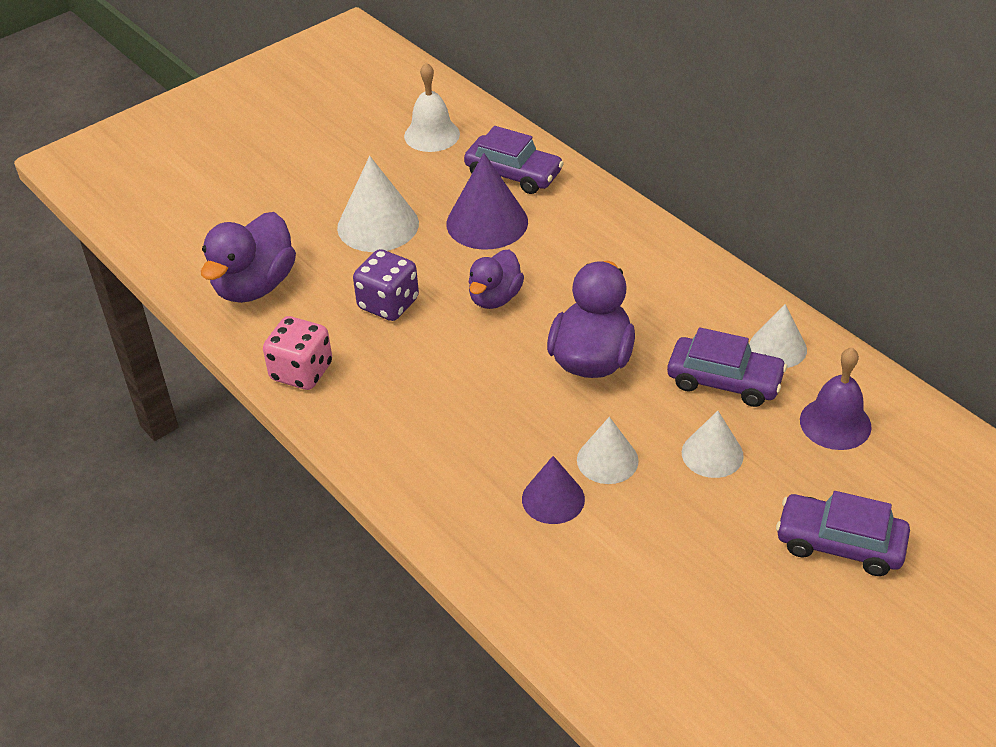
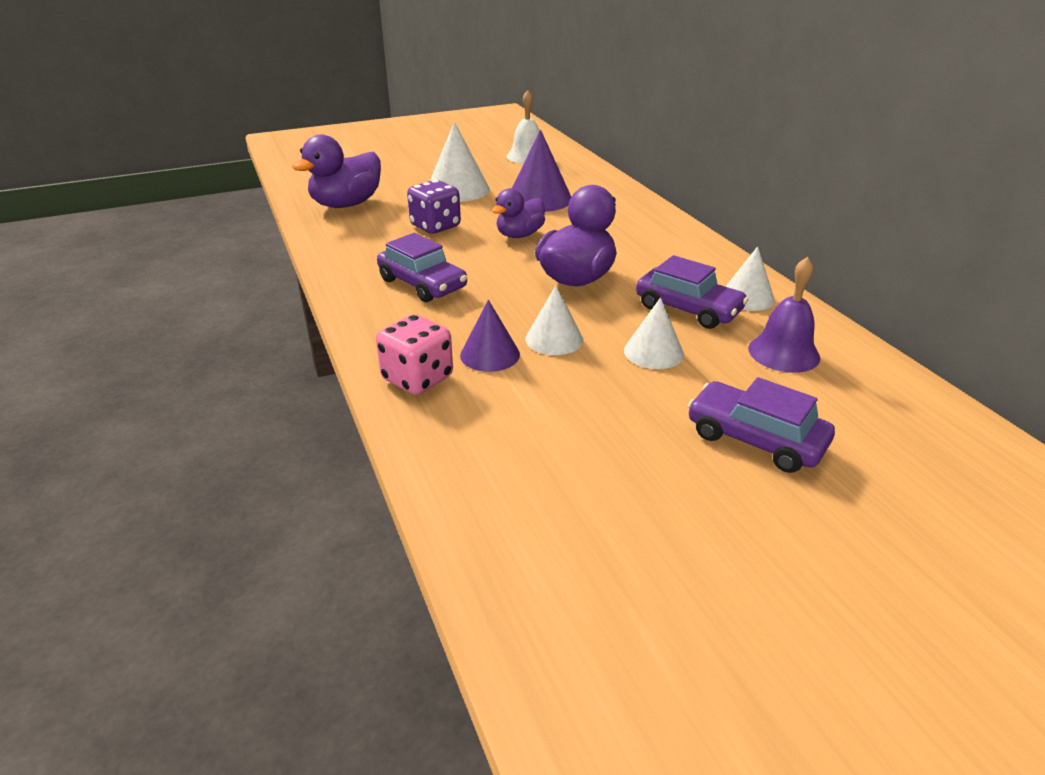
camera: 15 degrees right, 10 degrees down
pink dice [263,316,332,390] -> pink dice moved to [376,314,453,395]
purple car [464,126,564,194] -> purple car moved to [377,233,467,302]

